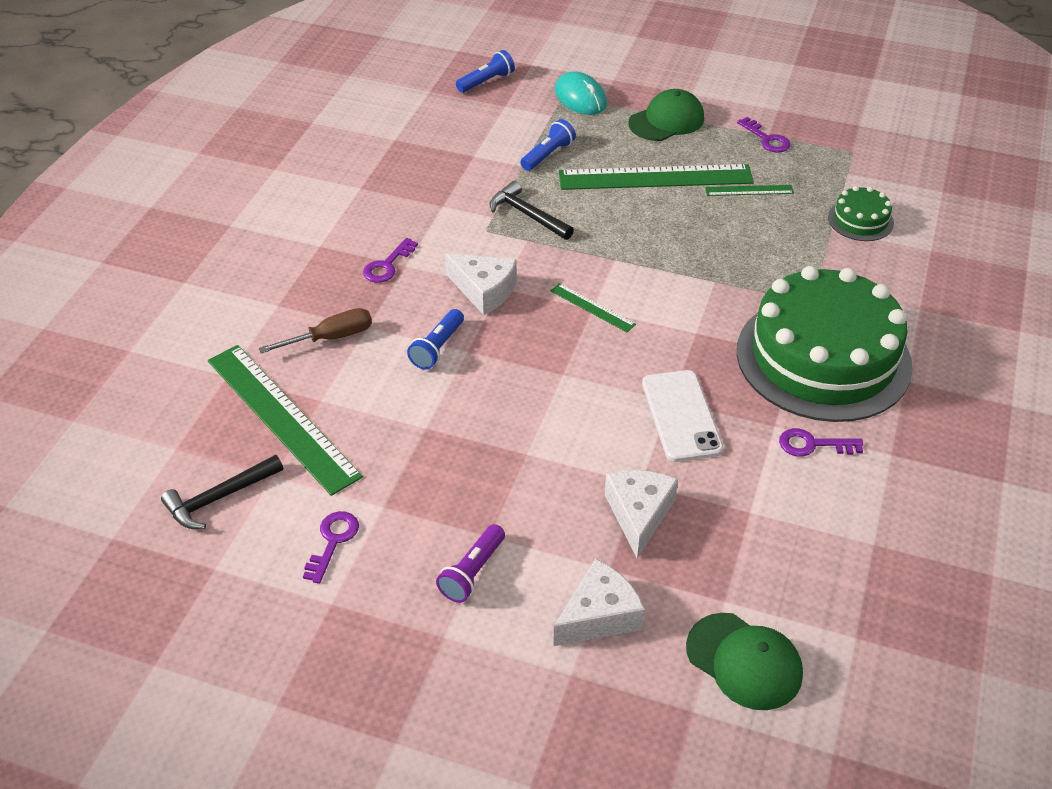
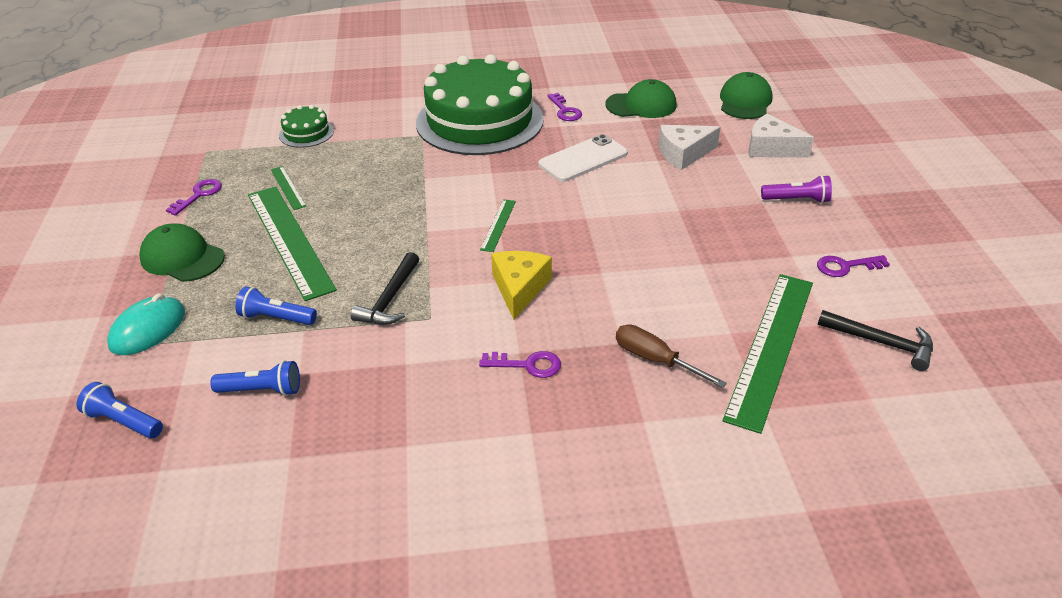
camera: 115 degrees left, 5 degrees down
blue flashlight [407,309,464,370] -> blue flashlight moved to [210,360,300,396]
white cheese [445,253,517,315] -> yellow cheese [491,251,552,319]
none -> green cap [605,79,677,118]

